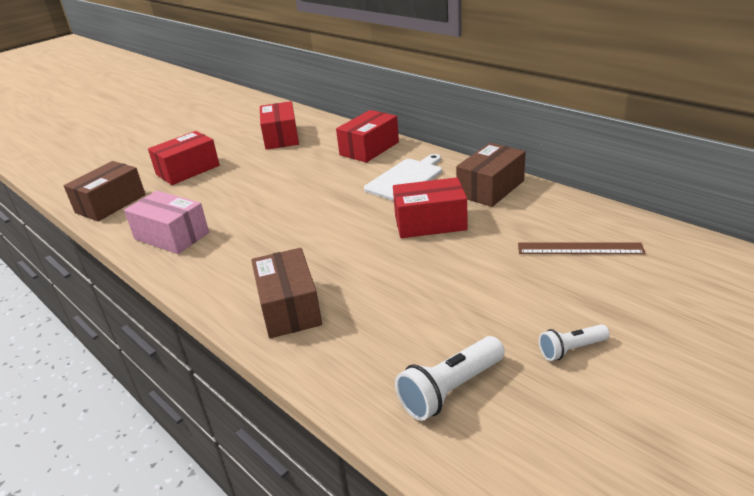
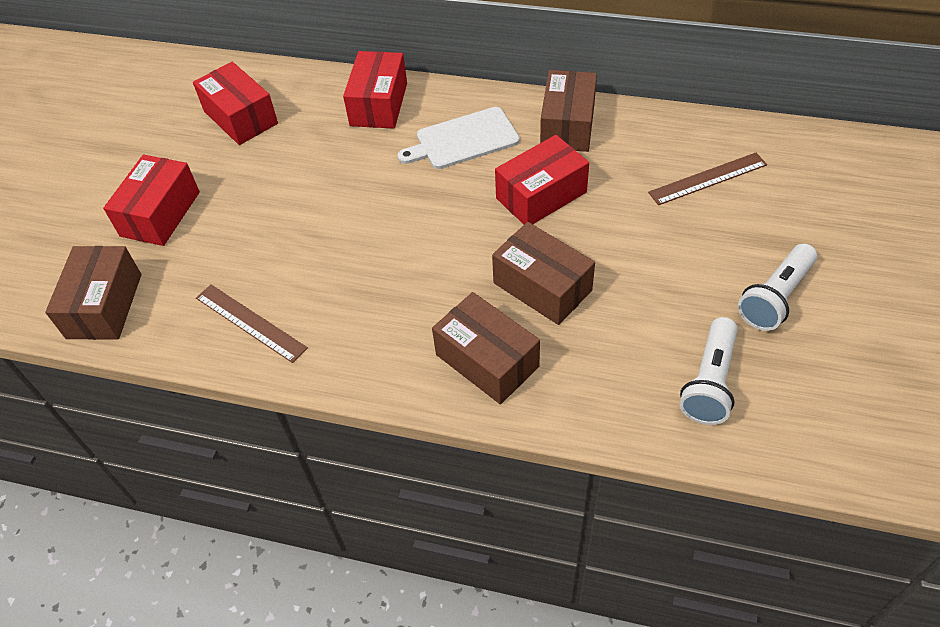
camera: 30 degrees left, 20 degrees up
pink box [124,191,209,254] -> brown ruler [196,285,308,363]
white cutting board [364,154,442,201] -> white cutting board turned 120 degrees counterclockwise [398,107,520,169]
white flashlight [539,324,610,361] -> white flashlight [738,244,817,331], size x1.62
none -> brown box [492,222,595,325]

